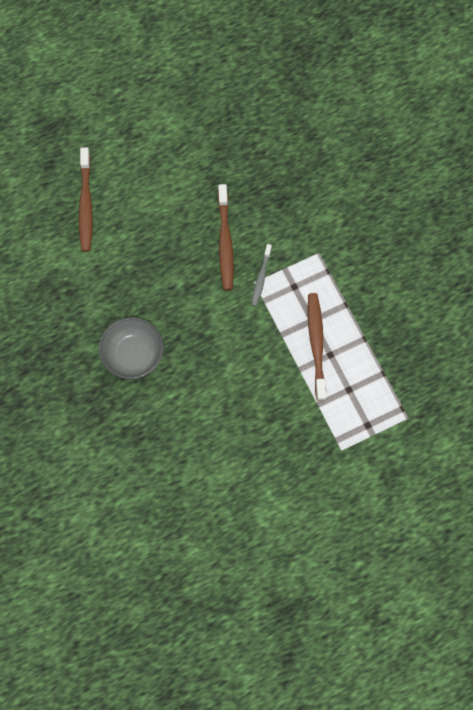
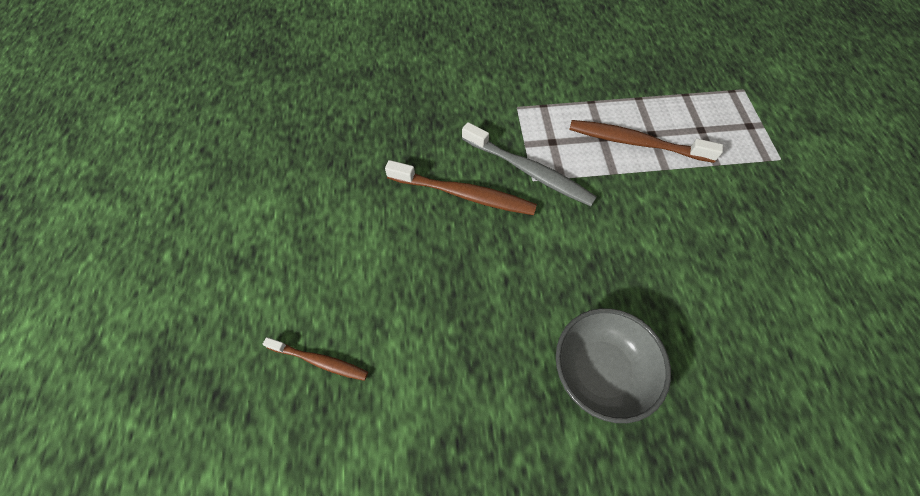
camera: 70 degrees left, 10 degrees down
brown toothbrush [79,147,93,252] -> brown toothbrush [263,337,368,381], size x0.59
grey toothbrush [252,244,272,306] -> grey toothbrush [462,122,597,206], size x1.69

